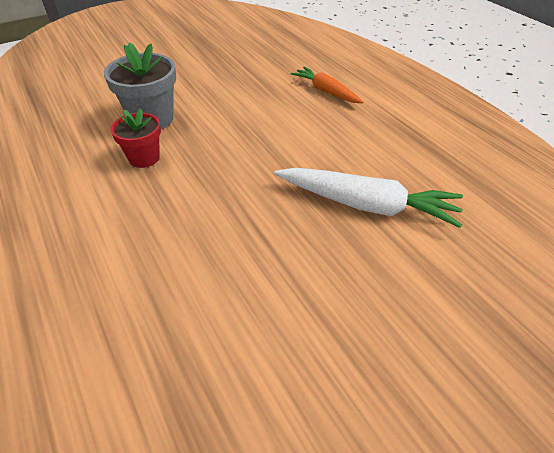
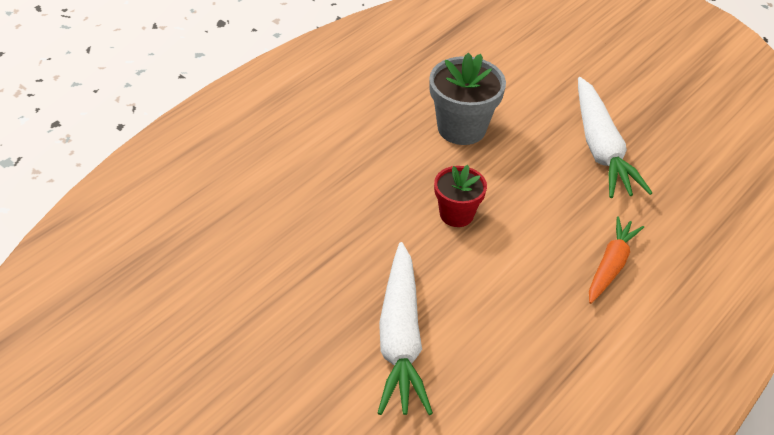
camera: 70 degrees right, 0 degrees up
red flower pot [110,108,161,168] -> red flower pot moved to [434,165,487,227]
none -> white carrot [578,77,652,198]

